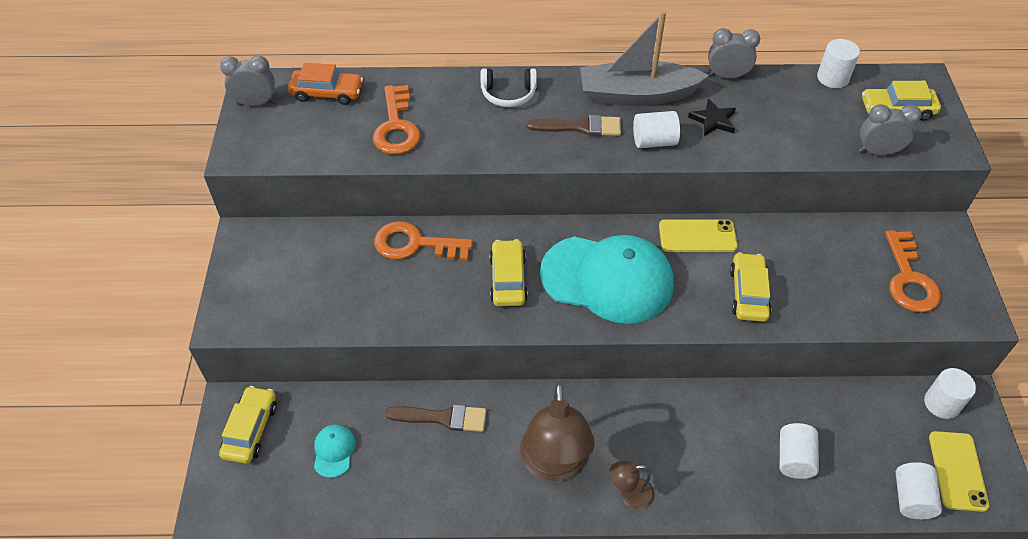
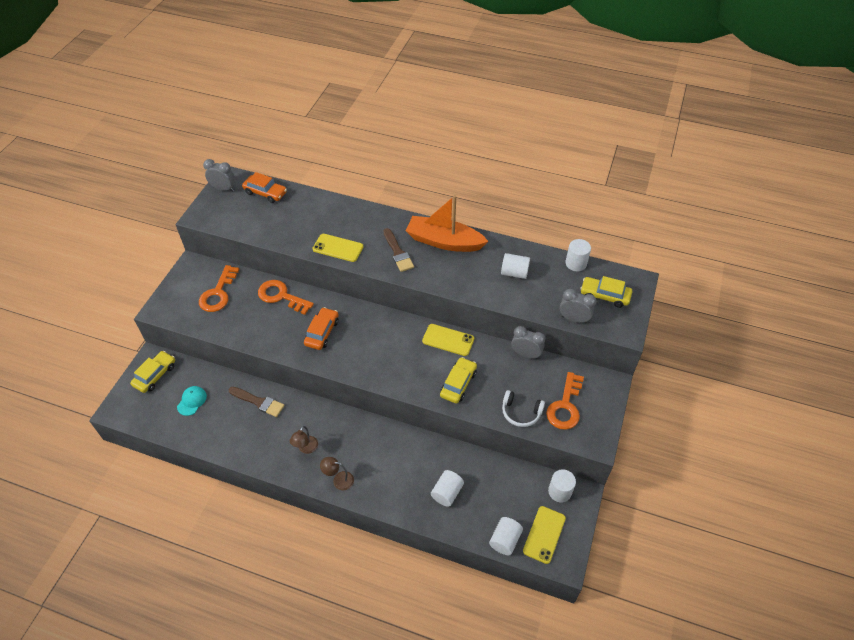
camera: 20 degrees right, 0 degrees up
orange key [373,85,421,154] -> orange key moved to [199,265,240,312]
white headphones [481,68,537,107] -> white headphones moved to [502,390,545,427]
yellow car [489,239,528,306] -> orange car [304,307,339,350]
brown lamp [520,383,595,481] -> brown lamp [290,426,318,454], size x0.47
brown brush [527,115,621,136] -> brown brush turned 45 degrees clockwise [383,228,414,272]
turquoise cap [540,235,674,324] -> none
grey boat [580,11,709,106] -> orange boat [406,195,488,252]
white cylinder [633,111,680,148] -> white cylinder moved to [501,253,530,279]
black star [688,99,736,136] -> none
grey clock [708,28,760,79] -> grey clock moved to [511,326,545,359]
none -> yellow phone [313,234,364,262]

